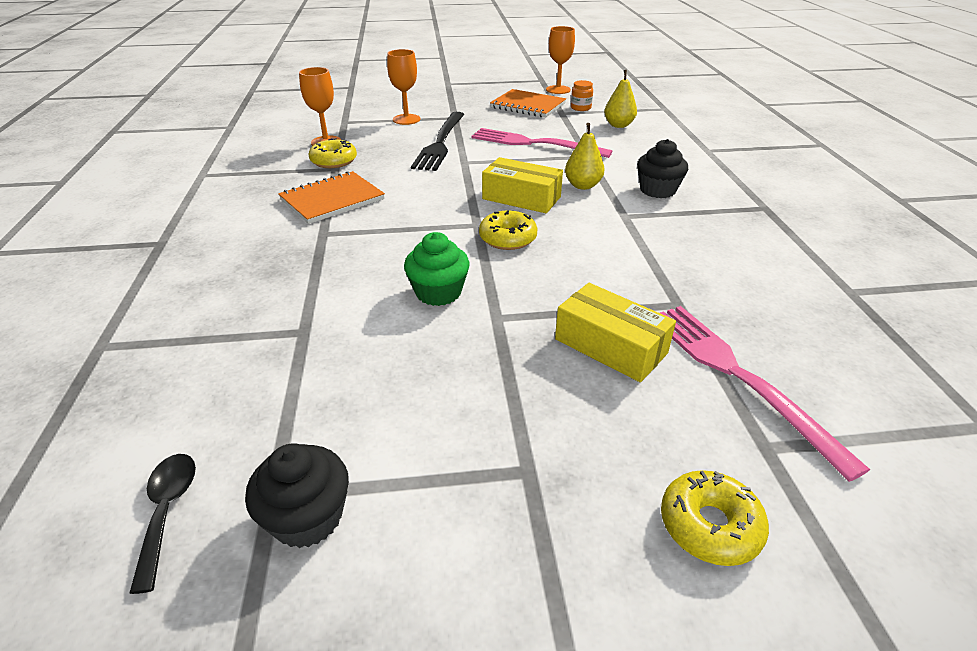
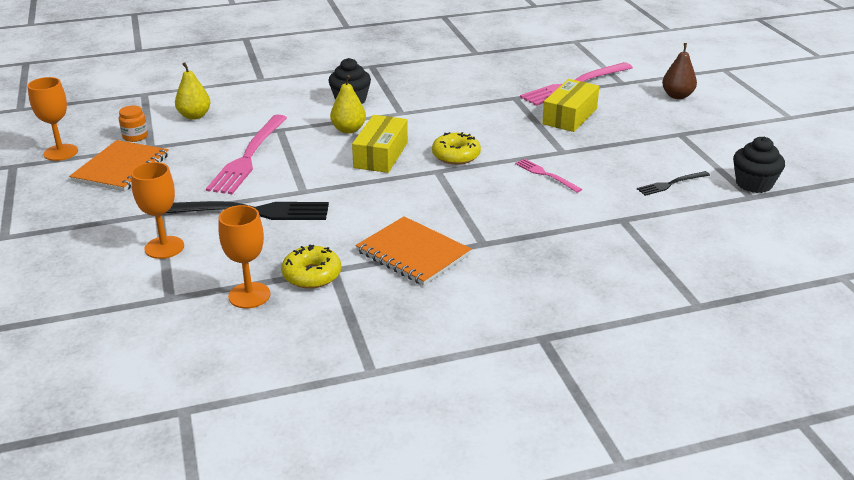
camera: 100 degrees left, 5 degrees down
black spoon [129,454,196,594] -> none
green cupcake [404,232,470,306] -> pink fork [515,159,582,193]
yellow donut [661,470,769,566] -> brown pear [662,43,697,99]
none -> black fork [637,171,710,196]

